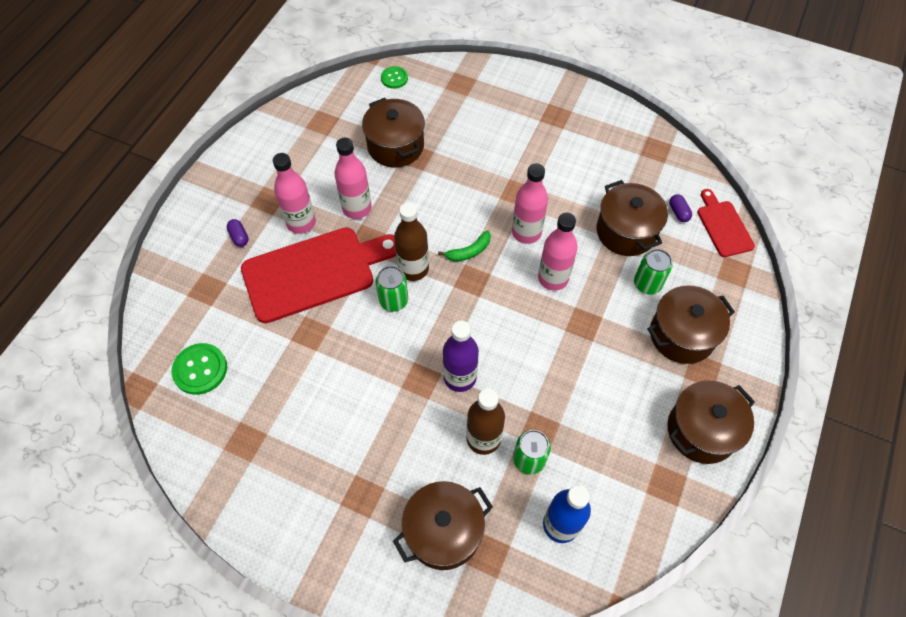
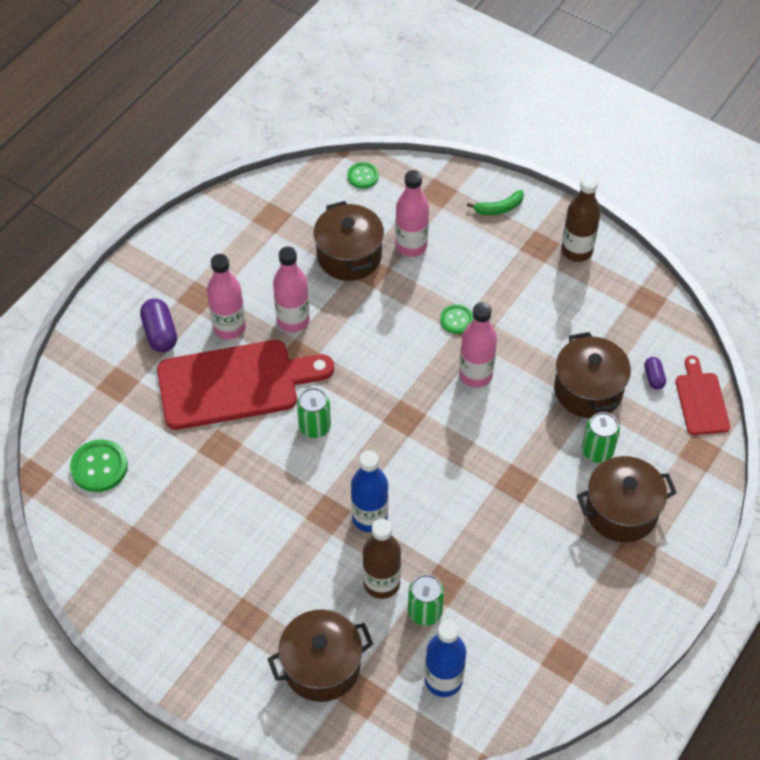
camera: 10 degrees right, 5 degrees down
purple capsule [227,219,249,247] -> purple capsule [140,298,177,352], size x1.72
brown bottle [394,202,429,281] -> brown bottle moved to [561,175,601,262]
green banana [438,230,491,261] -> green banana moved to [467,190,524,215]
purple bottle [443,321,479,392] -> blue bottle [351,450,388,532]
pink bottle [538,213,578,291] -> pink bottle moved to [395,170,429,257]
brown pot [667,380,755,464] -> none
none -> green button [440,304,473,334]

